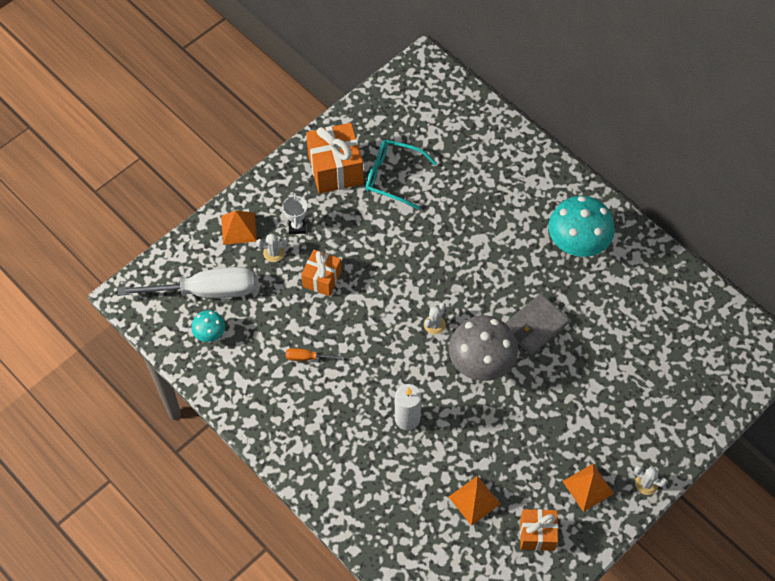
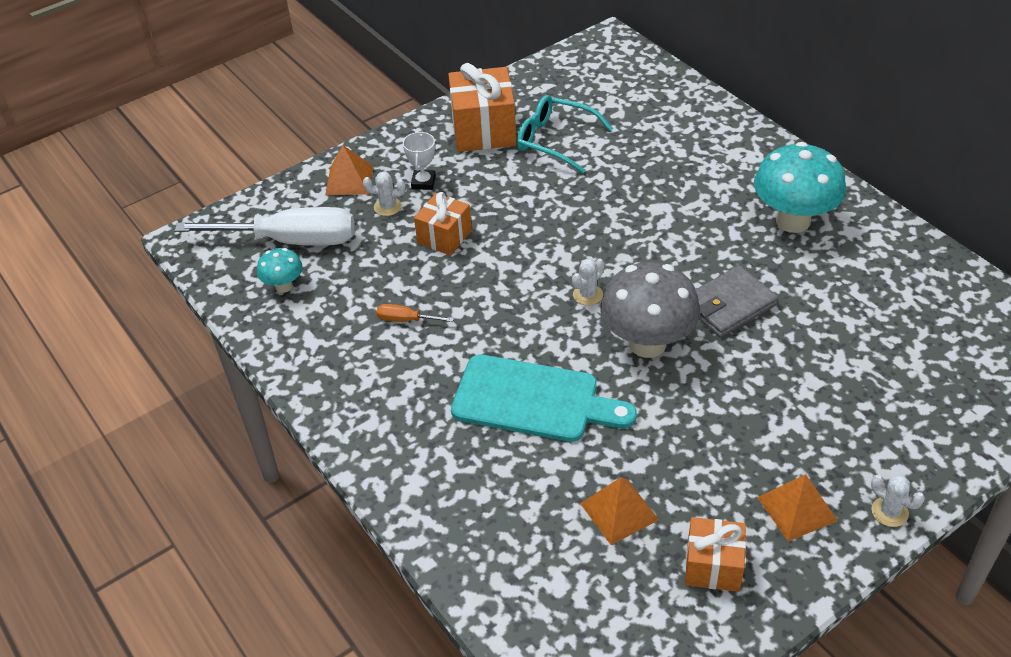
camera: 10 degrees right, 15 degrees down
white candle [395,384,422,430] -> turquoise cutting board [451,354,637,442]

